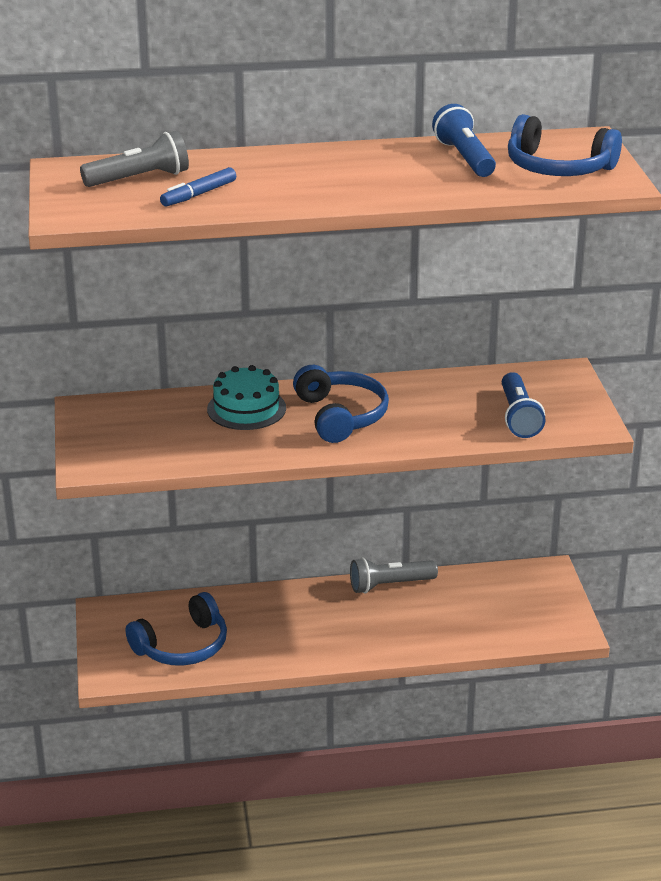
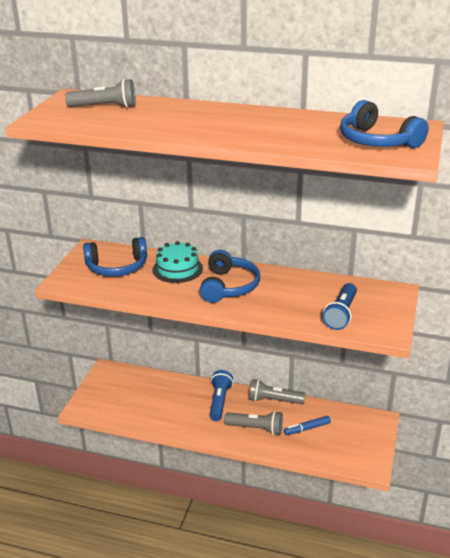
camera: 25 degrees right, 0 degrees up
blue headphones [125,592,227,666] -> blue headphones moved to [83,237,147,277]
blue marker [160,167,236,206] -> blue marker moved to [284,416,331,435]
blue flashlight [432,104,496,177] -> blue flashlight moved to [209,370,233,421]
none -> grey flashlight [224,411,283,435]

